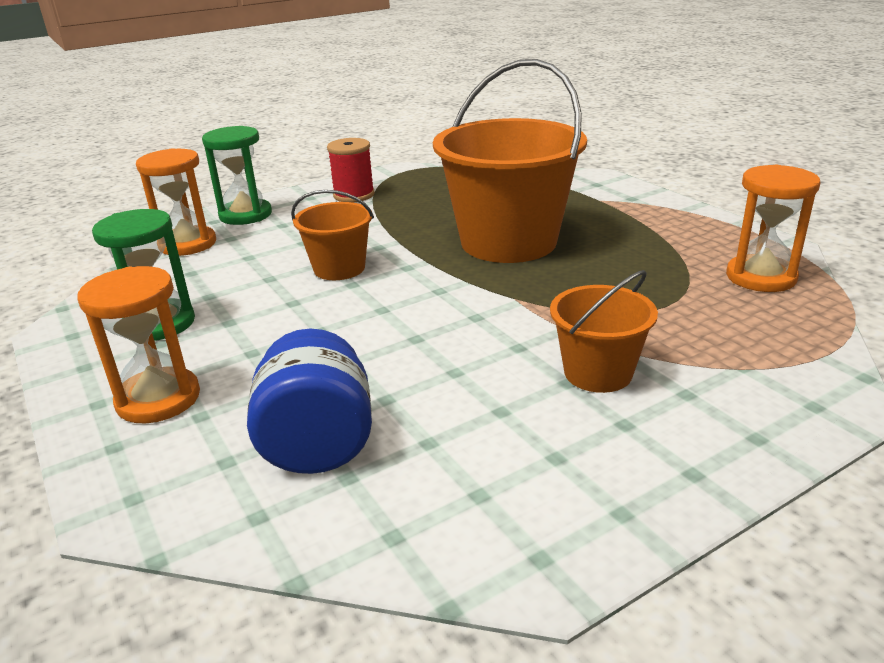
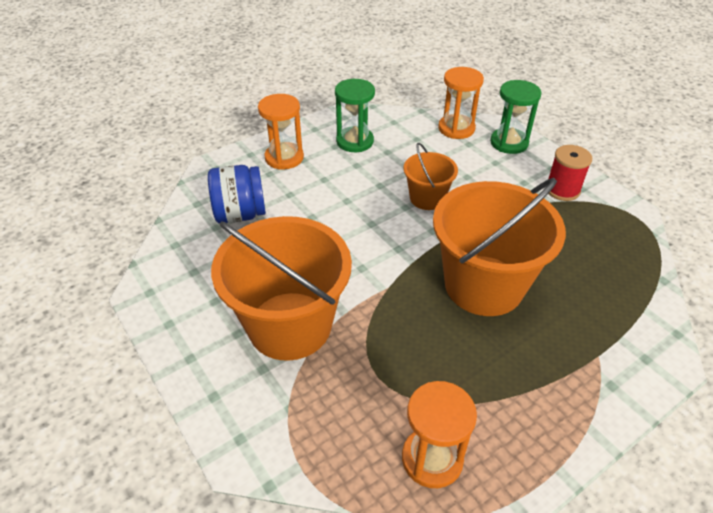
camera: 85 degrees right, 15 degrees up
orange bucket [550,270,658,393] -> orange bucket [211,216,352,361], size x1.96

